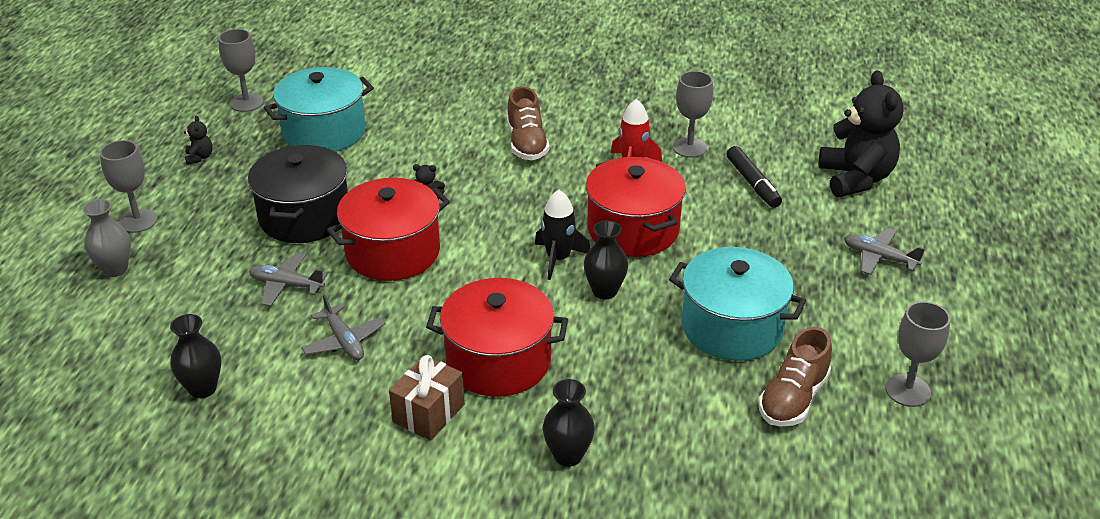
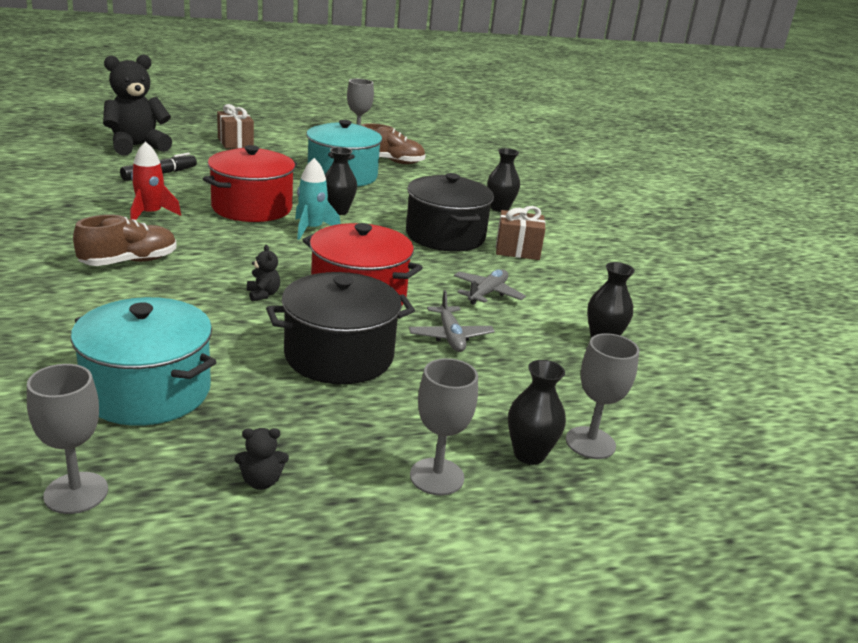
camera: 120 degrees left, 10 degrees down
grey vase [82,199,131,277] -> black vase [508,360,566,465]
black teddy bear [184,116,213,165] -> black teddy bear turned 150 degrees counterclockwise [235,428,289,490]
red pot [426,278,568,397] -> black pot [406,173,494,251]
black rocket [535,190,590,280] -> turquoise rocket [295,158,340,240]
grey goblet [673,71,713,158] -> grey goblet moved to [566,333,639,459]
grey plane [844,228,925,275] -> brown gift [217,104,254,149]

